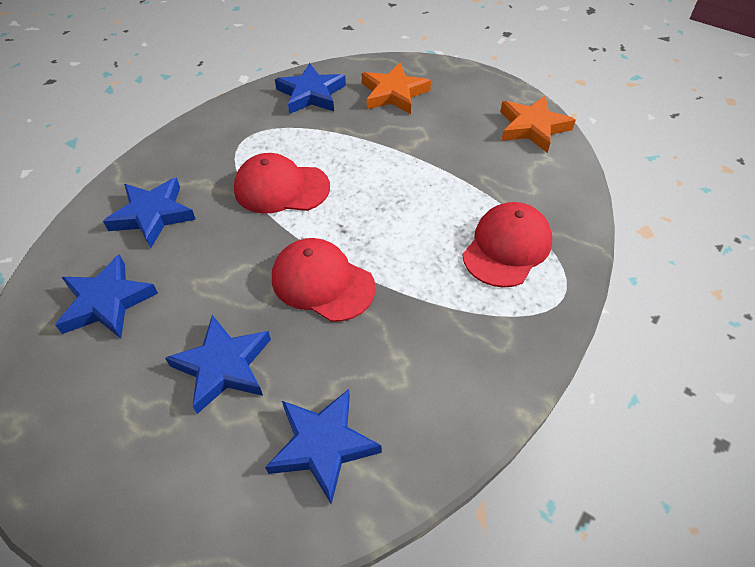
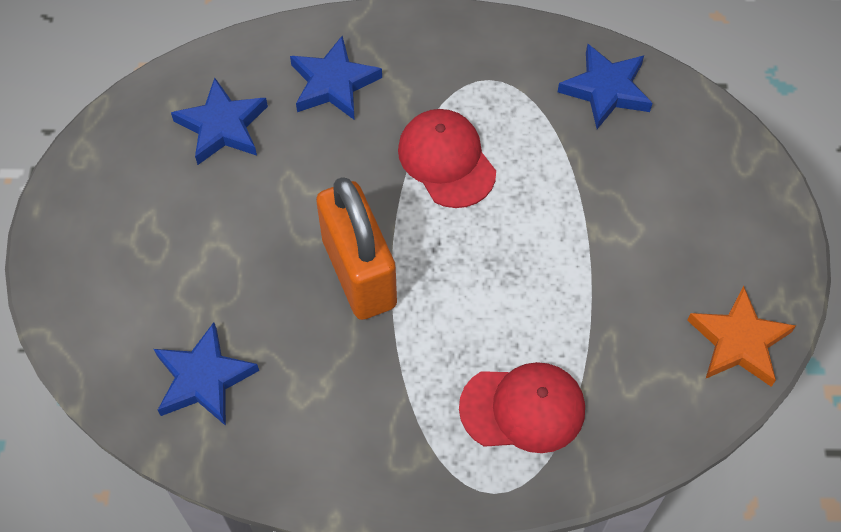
camera: 55 degrees right, 10 degrees up
blue star [165,315,271,414] -> none
red cap [272,238,376,322] -> orange padlock [316,177,397,320]
orange star [362,63,431,114] -> none

